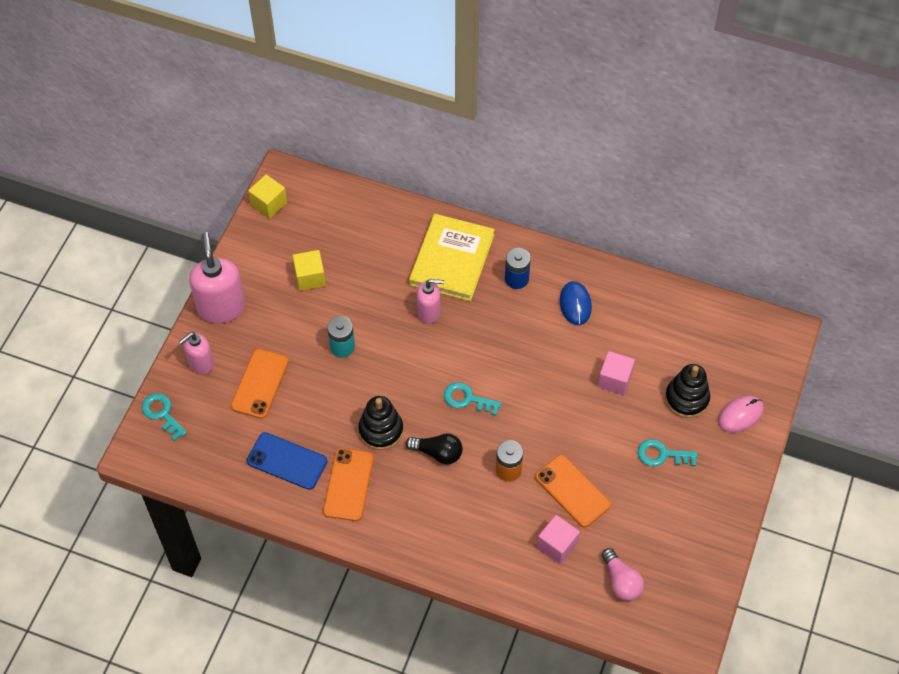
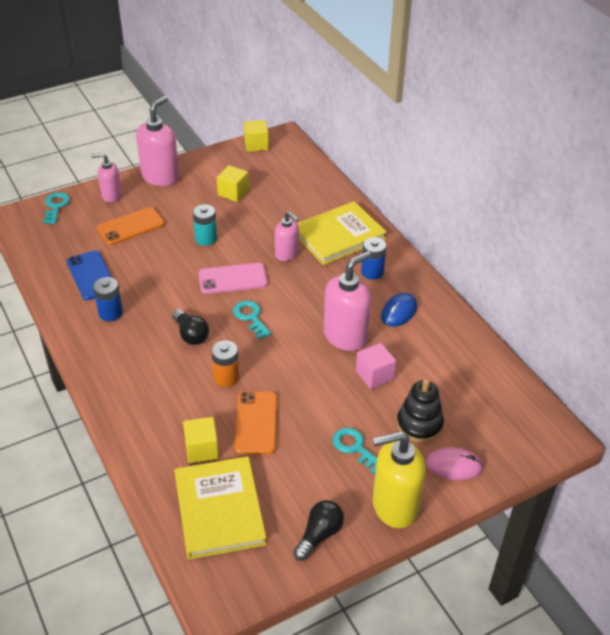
camera: 40 degrees right, 15 degrees down
orange phone [323,448,374,521] -> blue battery [93,277,123,321]
black stacking toy [358,396,403,450] -> none
pink cube [537,515,580,564] -> yellow cube [183,417,219,463]
pink light bulb [602,548,644,601] -> yellow book [175,456,267,559]
none -> pink phone [198,263,268,294]
none -> black light bulb [293,500,344,561]
none -> pink soap dispenser [324,251,371,351]
none -> yellow soap dispenser [373,431,426,528]

